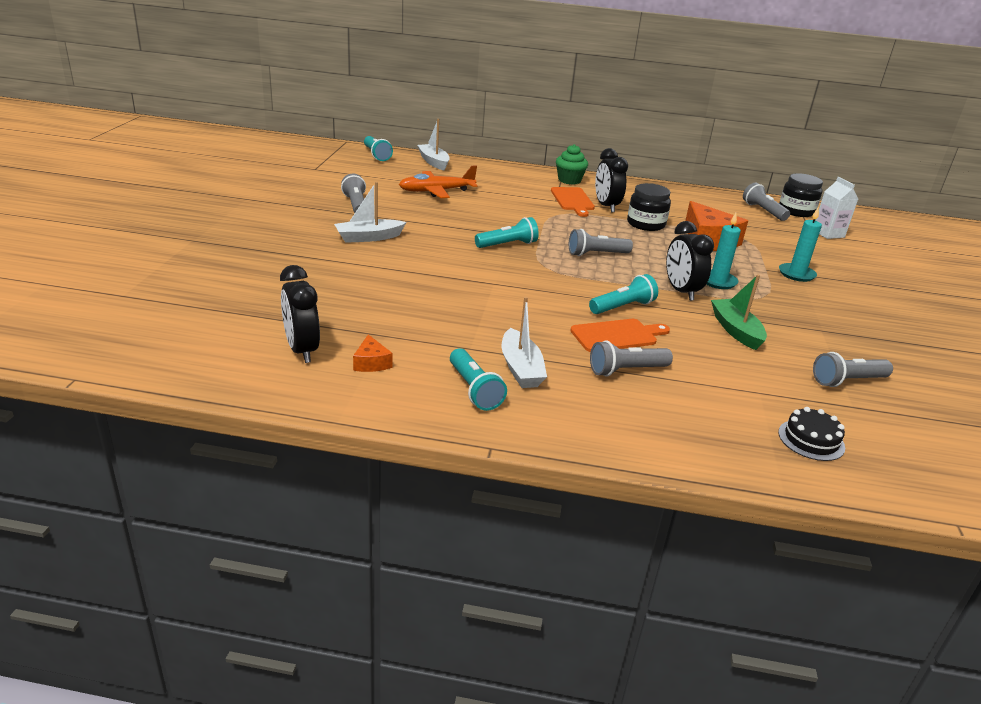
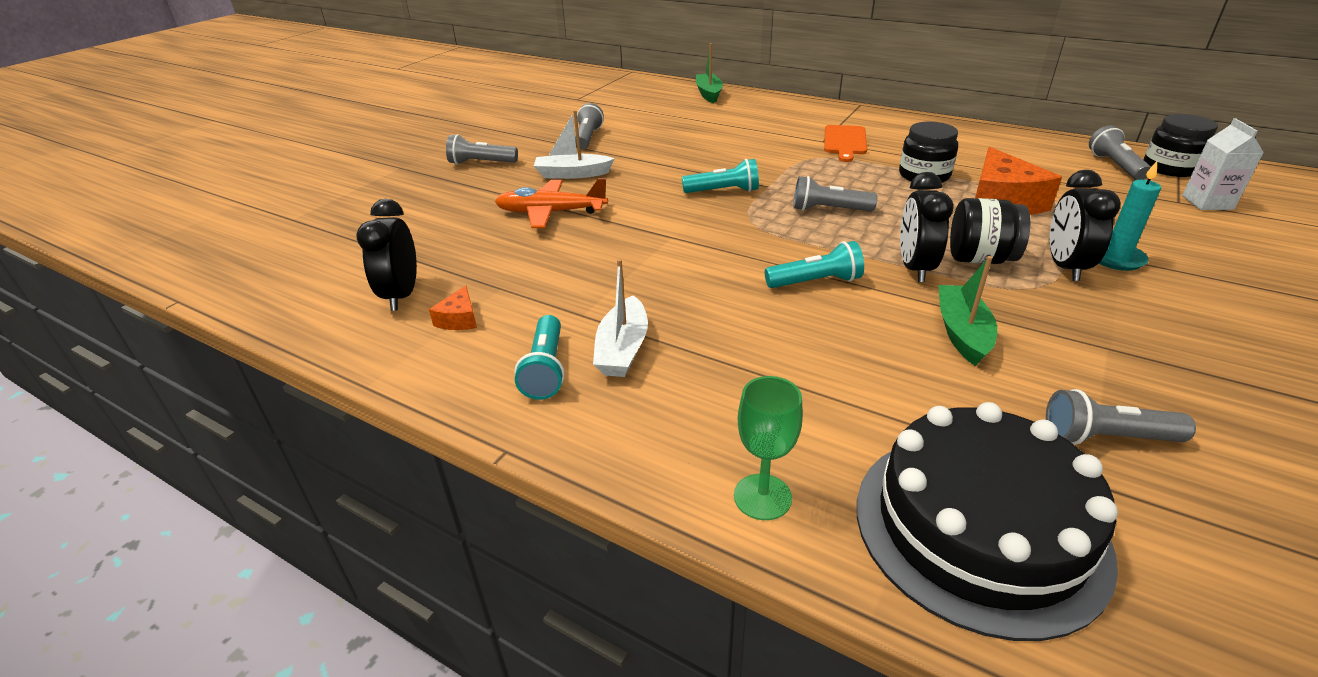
camera: 25 degrees right, 5 degrees up
turquoise flashlight [364,136,393,161] -> none
orange plane [399,165,477,198] -> orange plane moved to [495,178,608,228]
white boat [417,119,450,170] -> green boat [696,43,723,103]
green cupcake [556,144,588,185] -> none
orange cutting board [570,319,670,352] -> none
grey flashlight [590,340,673,377] -> grey flashlight moved to [446,134,518,165]
black clock [595,148,628,212] -> black clock moved to [1050,170,1121,281]
turquoise candle [706,213,741,289] -> black jar [950,198,1030,264]
black cake [778,407,845,461] -> black cake [857,402,1118,641], size x2.38
none -> green goblet [734,376,803,520]

